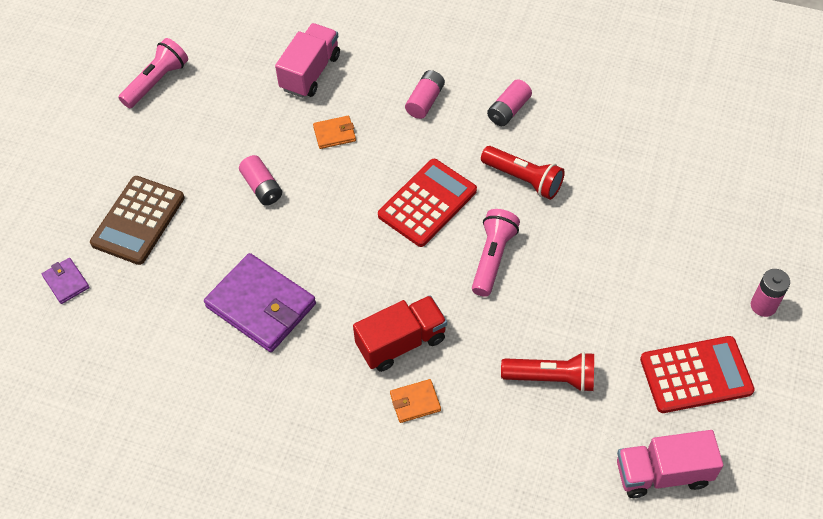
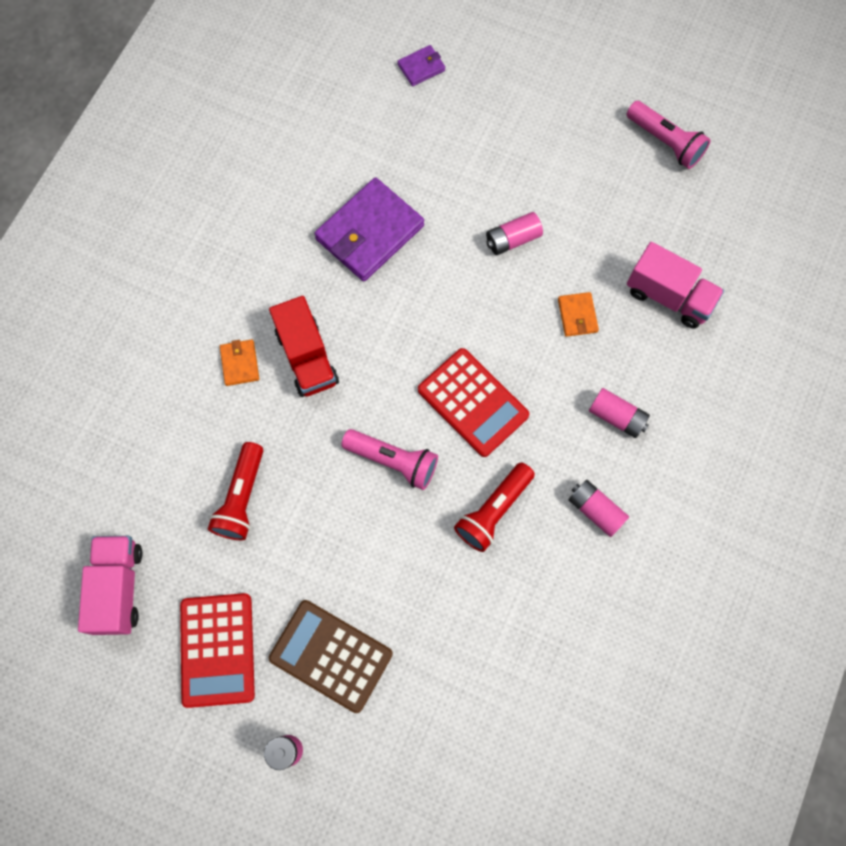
camera: 95 degrees right, 15 degrees up
brown calculator [90,176,184,265] -> brown calculator moved to [269,600,393,713]

